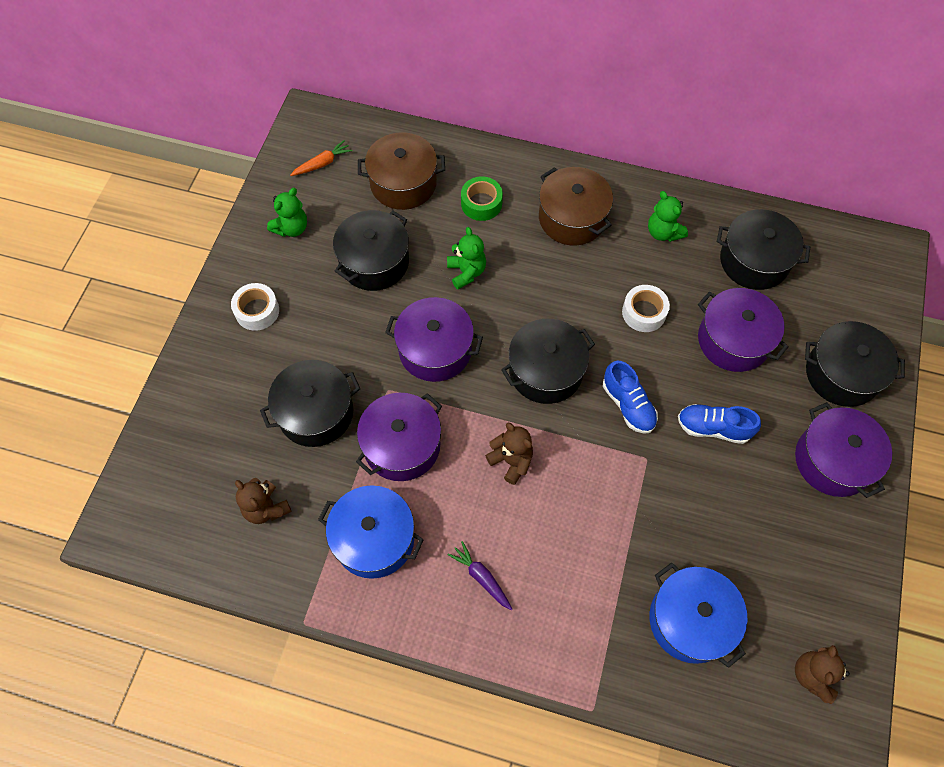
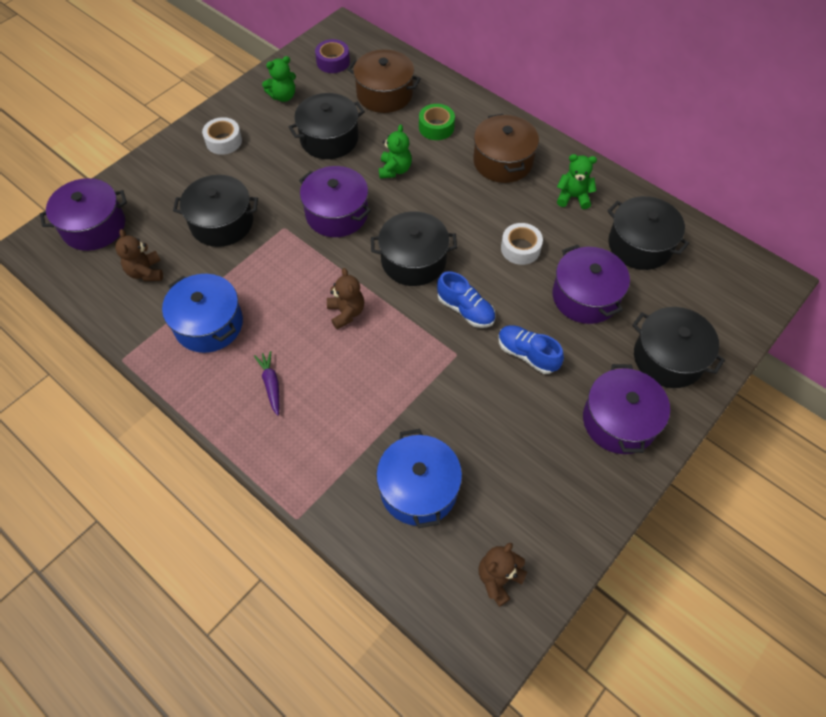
camera: 25 degrees right, 5 degrees down
orange carrot [290,140,353,176] -> purple tape [315,39,350,73]
purple pot [356,393,442,481] -> purple pot moved to [40,178,127,251]
blue shoe [603,361,658,434] -> blue shoe turned 45 degrees counterclockwise [437,271,495,328]
green teddy bear [648,191,688,242] -> green teddy bear turned 105 degrees clockwise [557,154,597,209]

